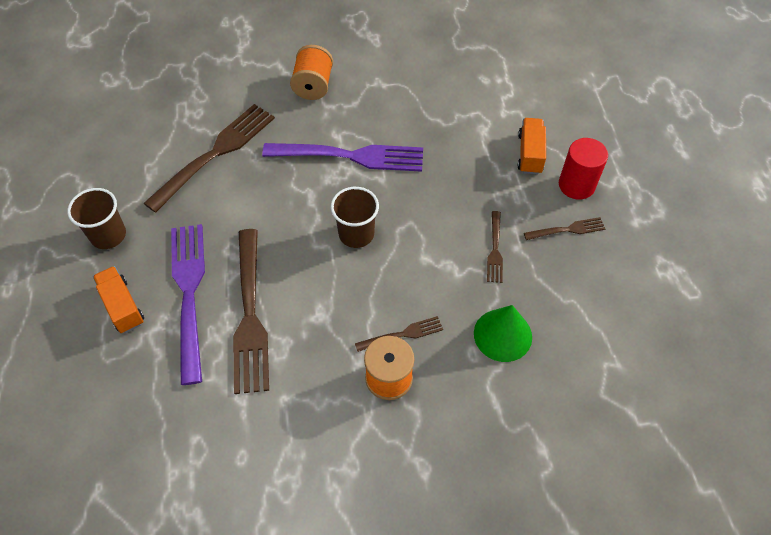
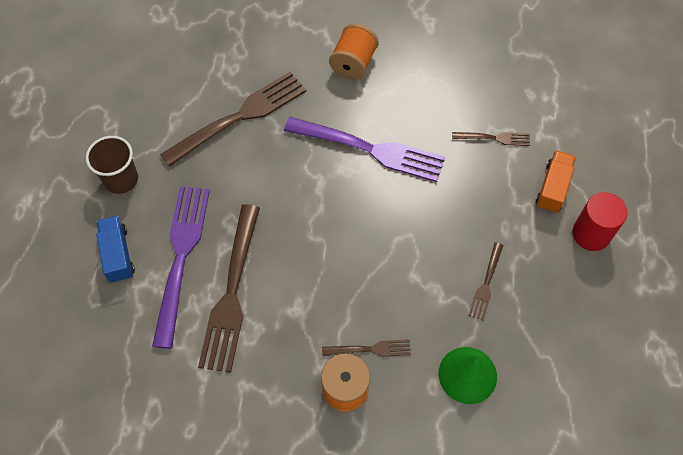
camera: 15 degrees right, 5 degrees up
orange truck [93,266,144,333] -> blue truck [96,216,135,283]
brown cup [331,187,379,248] -> none
brown fork [524,217,605,240] -> brown fork moved to [452,132,530,146]

